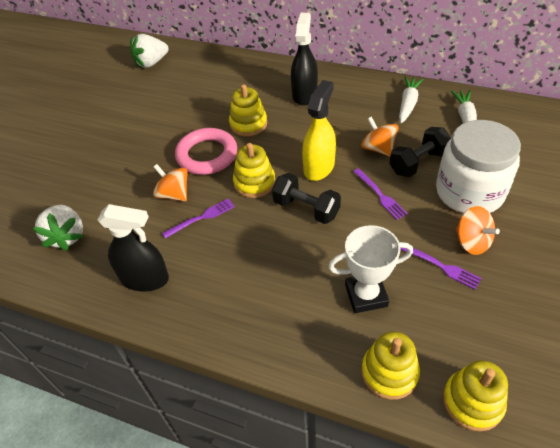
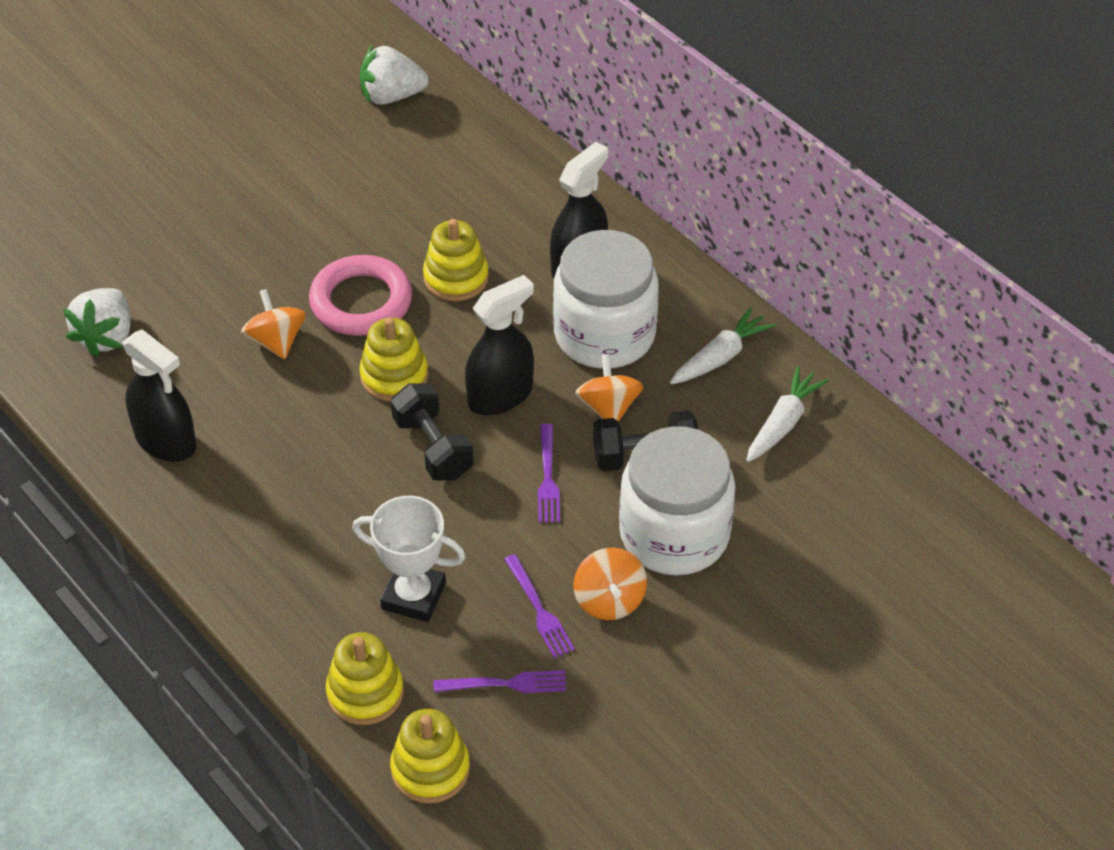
camera: 25 degrees right, 0 degrees up
purple fork [162,198,235,239] -> purple fork moved to [433,670,566,693]
yellow spray bottle [302,80,336,181] -> black spray bottle [465,275,534,415]
none -> white jar [553,230,659,369]

